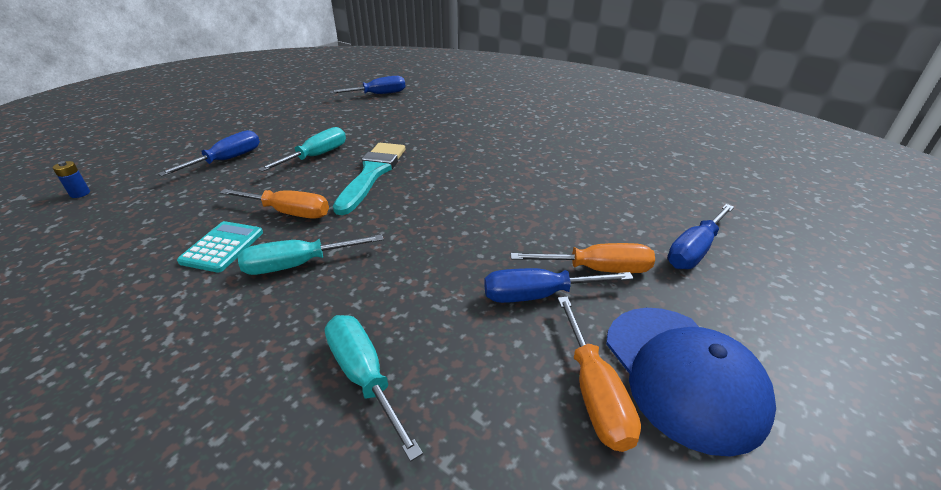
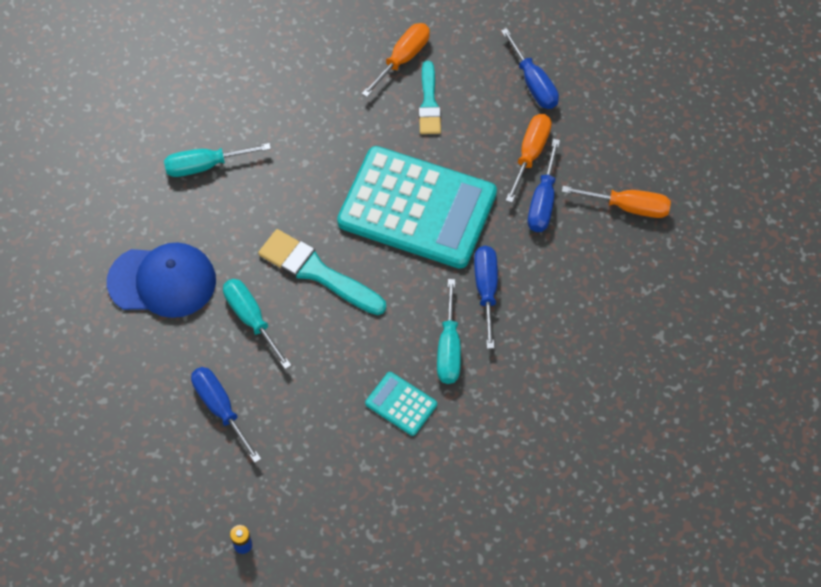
camera: 70 degrees left, 25 degrees up
orange screwdriver [220,189,329,219] -> orange screwdriver moved to [362,23,430,97]
turquoise screwdriver [325,315,423,462] -> turquoise screwdriver moved to [164,143,271,177]
blue screwdriver [329,76,406,94] -> blue screwdriver moved to [474,246,498,349]
blue cap [606,308,776,457] -> blue cap moved to [107,242,216,318]
none -> turquoise calculator [337,146,497,269]
none -> turquoise brush [419,61,441,134]

